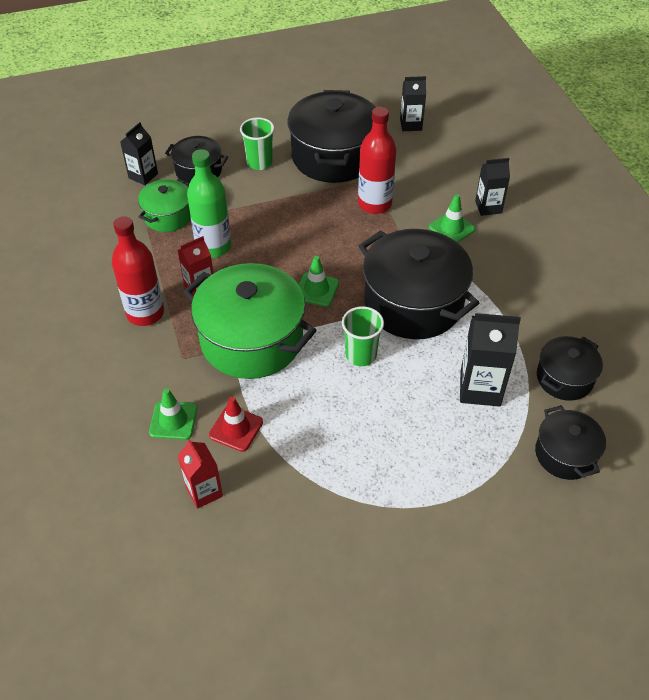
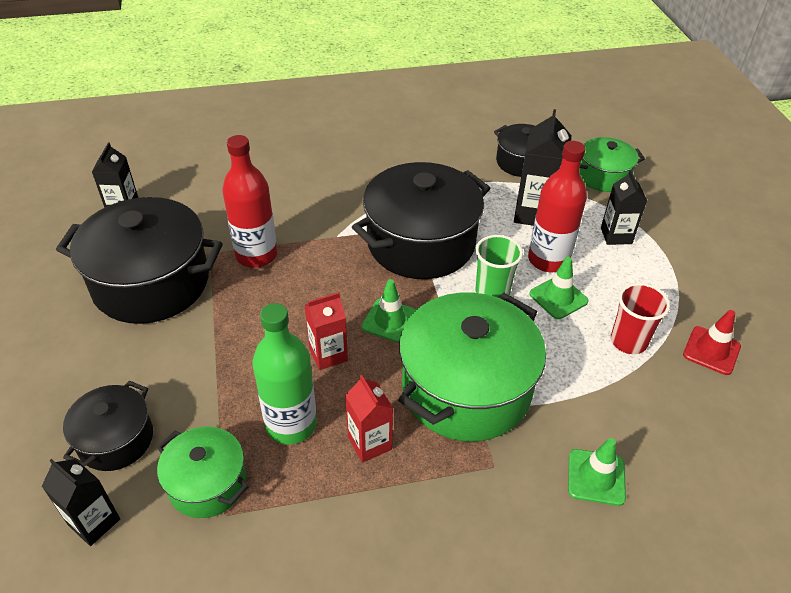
camera: 85 degrees left, 5 degrees down
red bottle [112,216,164,326] -> red bottle moved to [528,141,587,272]
red carton [177,439,223,509] -> red carton moved to [304,292,348,370]
red traffic cone [209,397,263,452] -> red traffic cone moved to [683,310,741,375]
green cup [240,117,275,170] -> none
green traffic cone [429,194,476,243] -> green traffic cone moved to [529,257,589,319]
black carton [475,158,510,216] -> black carton moved to [601,170,647,245]
black pot [535,405,606,480] -> green pot [580,137,645,192]
none -> red cup [611,283,670,354]

